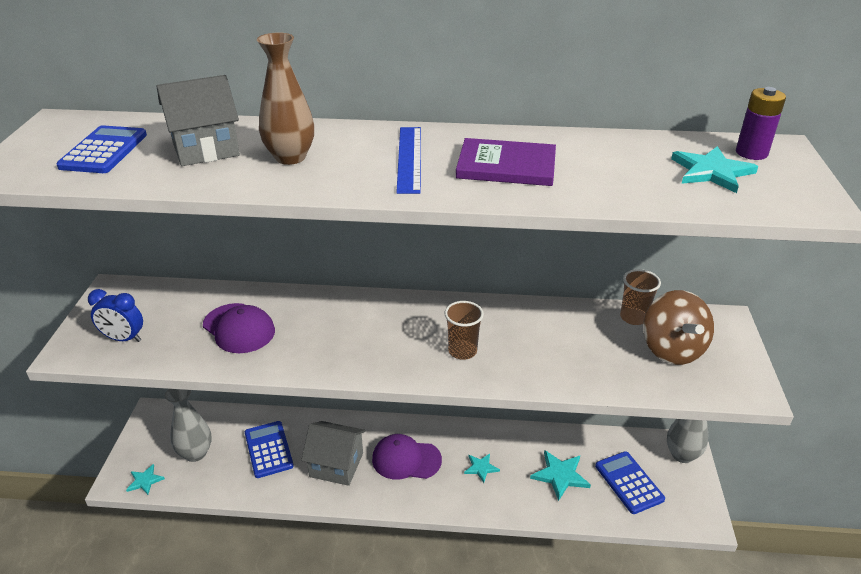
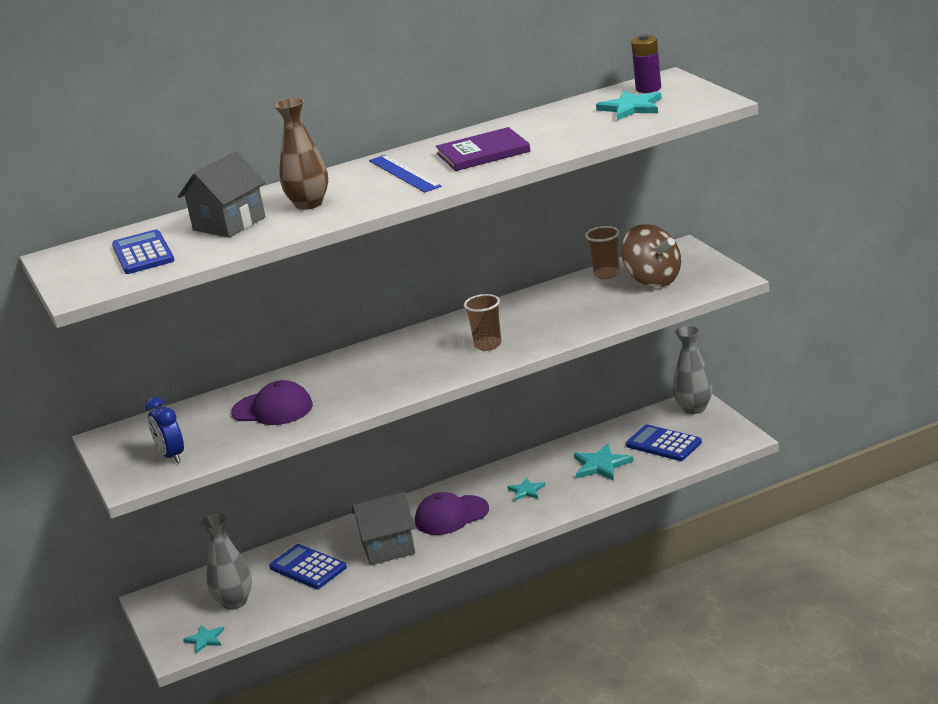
camera: 25 degrees left, 10 degrees down
blue clock [88,289,143,342] -> blue clock turned 75 degrees clockwise [145,397,184,463]

